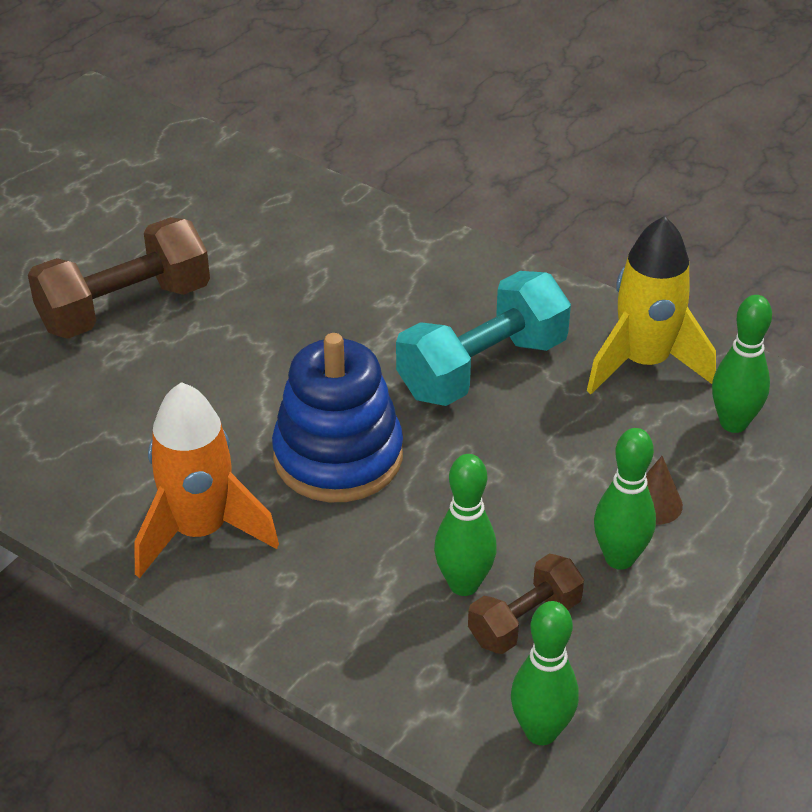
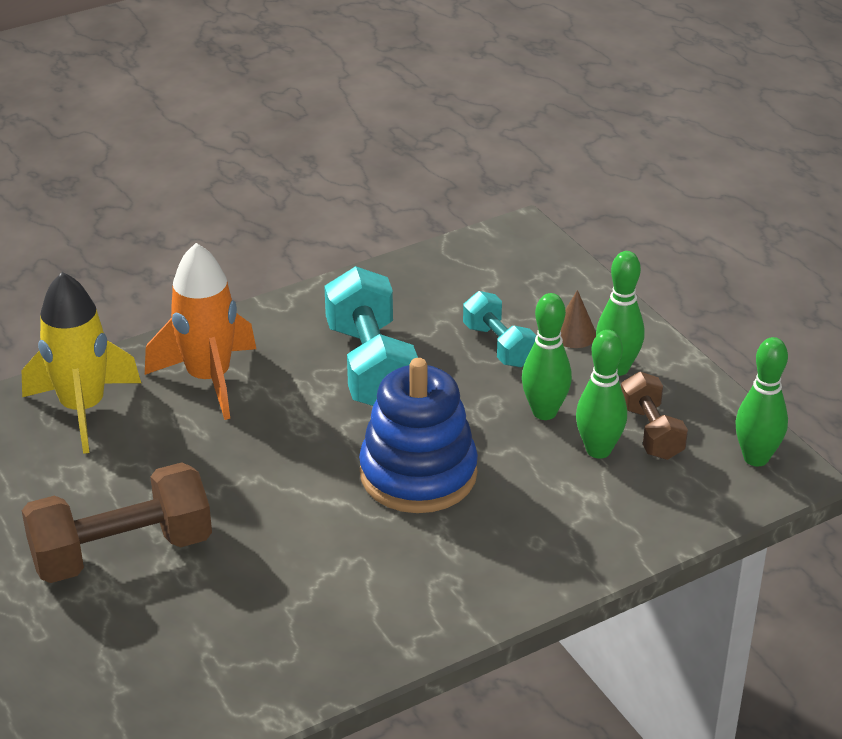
camera: 65 degrees left, 5 degrees down
brown dumbbell [28,217,210,339] -> brown dumbbell turned 75 degrees clockwise [22,462,212,583]
orange rocket [134,382,279,578] -> orange rocket moved to [145,243,256,420]
yellow rocket [587,216,716,394] -> yellow rocket moved to [22,272,141,454]
green bowling pin [712,295,772,433] -> green bowling pin moved to [522,293,572,420]
none -> turquoise dumbbell [463,291,537,367]

